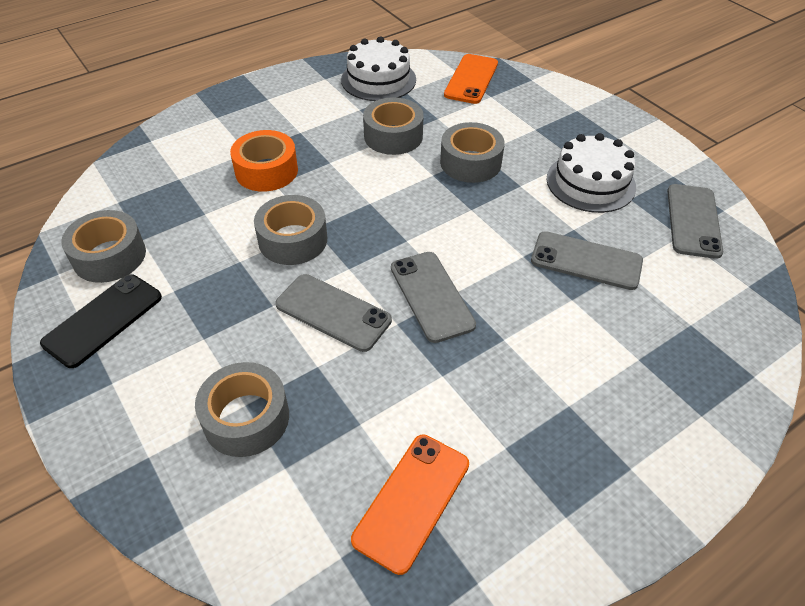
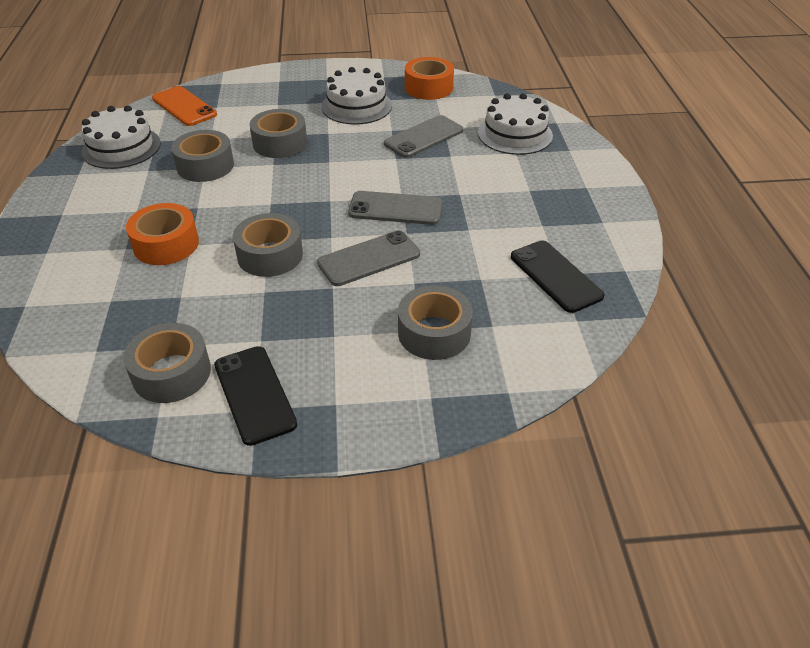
camera: 60 degrees left, 5 degrees down
orange phone [351,435,469,575] -> black phone [511,240,604,313]
grey phone [667,184,723,259] -> orange tape [405,57,454,100]
none -> white cake [478,93,553,155]

